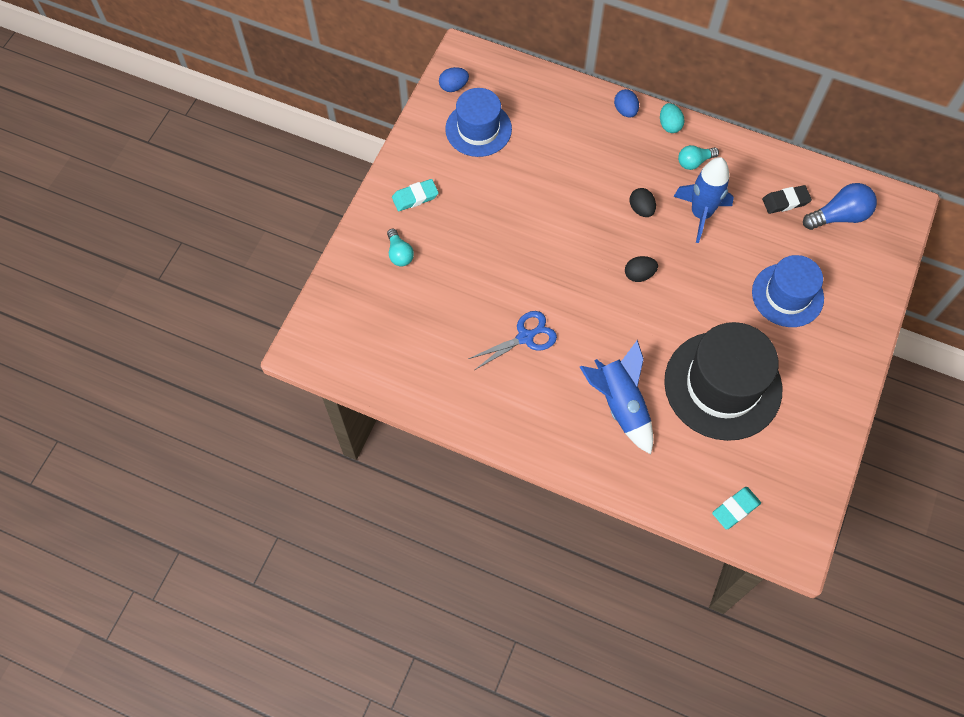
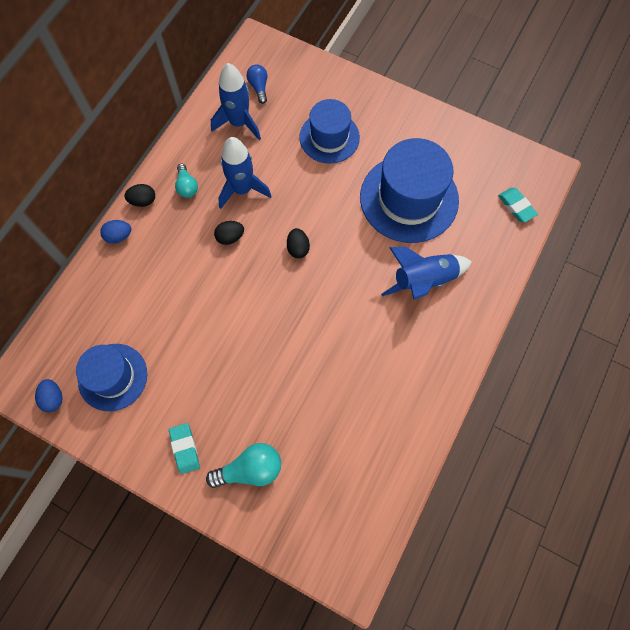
camera: 85 degrees left, 5 degrees up
turquoise light bulb [387,229,414,267] -> turquoise light bulb [206,443,281,488], size x1.59
blue scissors [468,311,557,370] -> none
turquoise egg [660,103,685,133] -> black egg [124,184,155,207]
black hat [664,322,782,441] -> blue hat [360,138,459,243]
black eraser [762,185,812,214] -> blue rocket [211,63,261,140]
blue light bulb [803,183,877,230] -> blue light bulb [247,64,267,104], size x0.63

